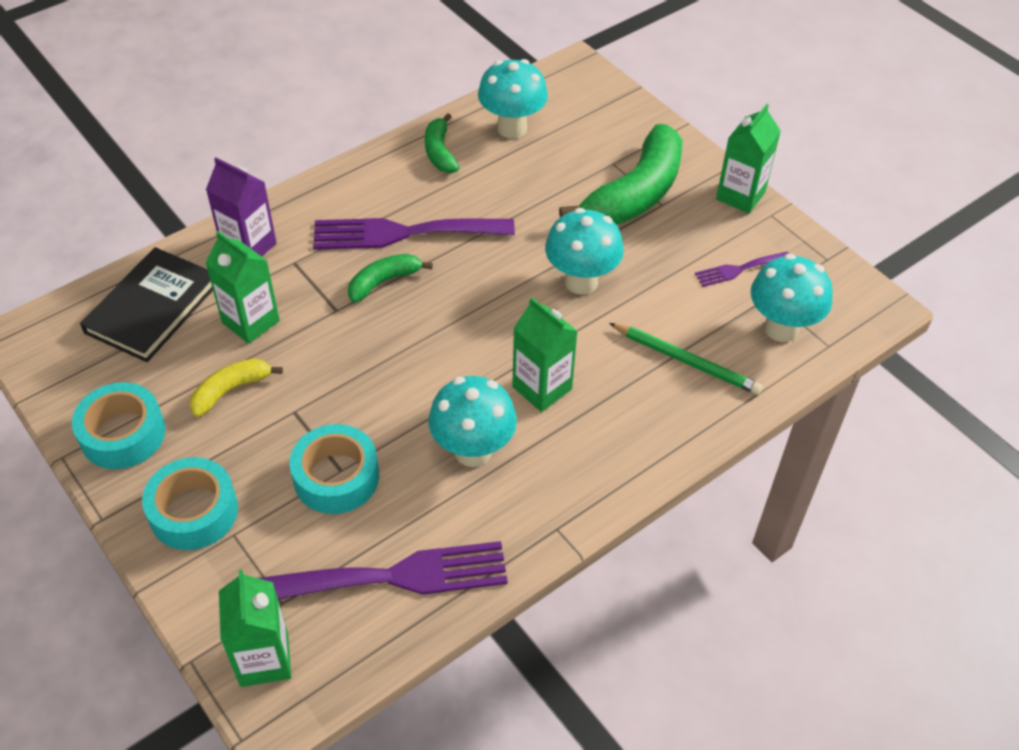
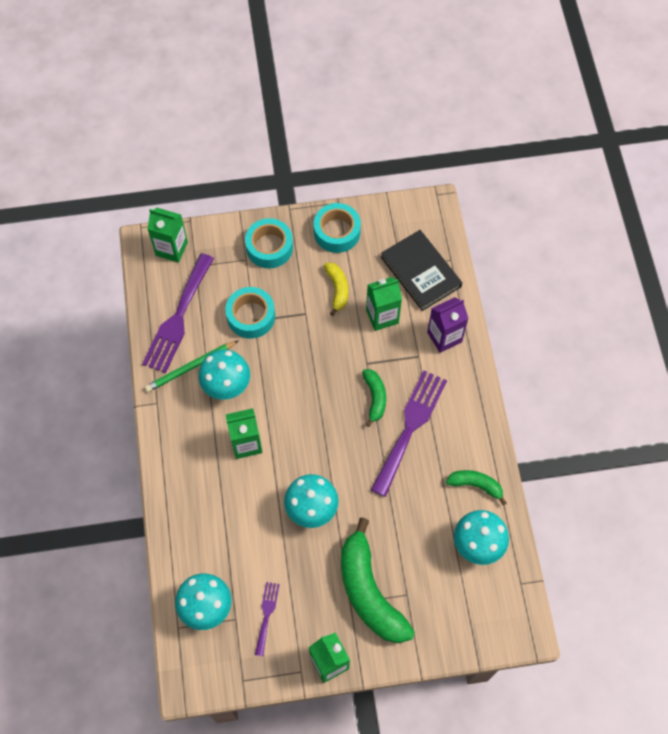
camera: 120 degrees right, 15 degrees up
green pencil [609,323,763,395] -> green pencil moved to [145,341,238,392]

